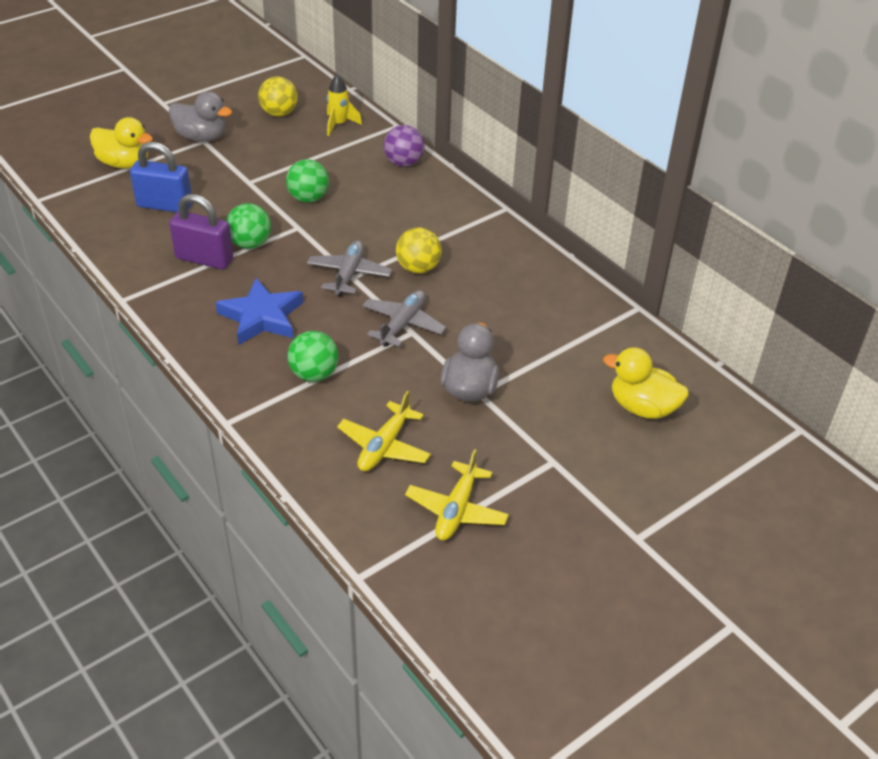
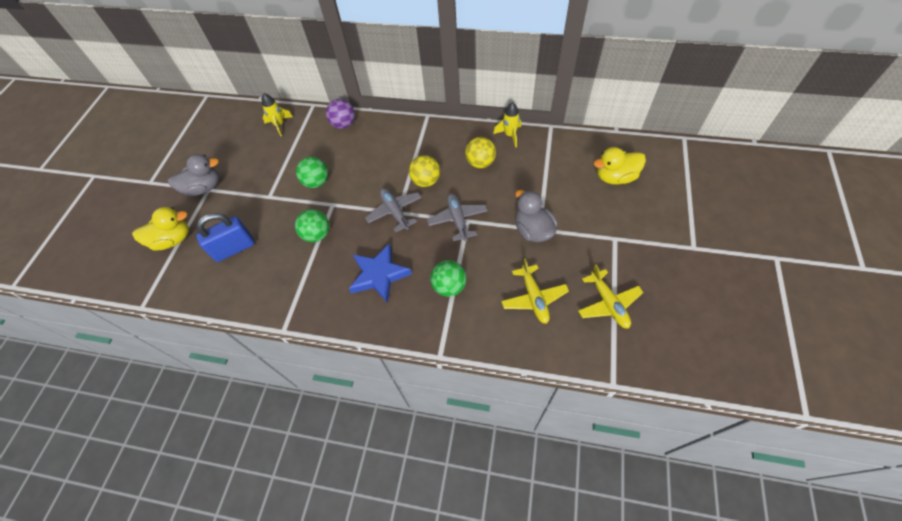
camera: 35 degrees left, 15 degrees up
purple padlock [169,194,234,270] -> none
yellow ball [258,77,297,116] -> yellow ball moved to [465,137,496,168]
none -> yellow rocket [493,102,521,148]

